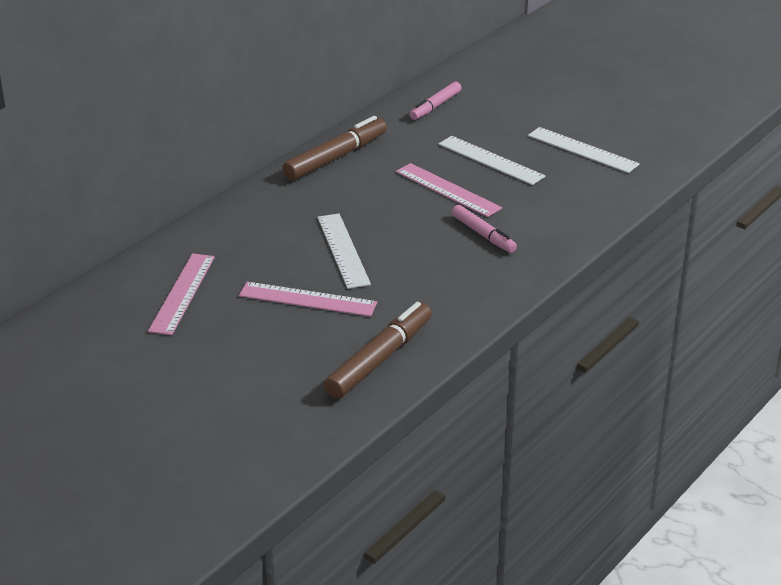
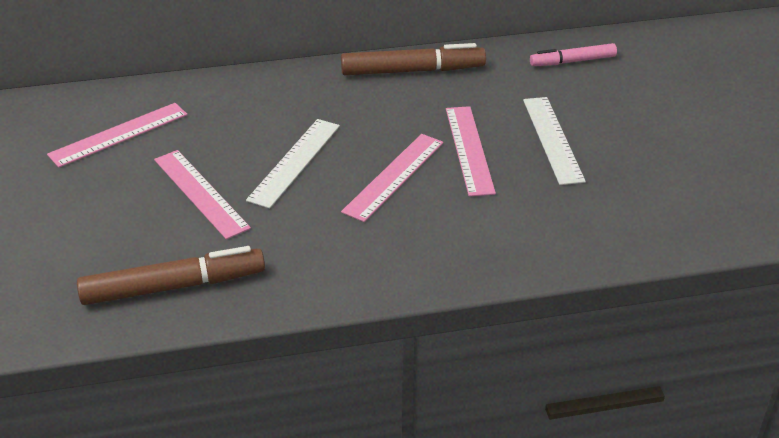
camera: 40 degrees right, 5 degrees up
pink marker [452,205,517,253] -> none
white ruler [528,127,640,173] -> none
none -> pink ruler [341,134,443,222]

